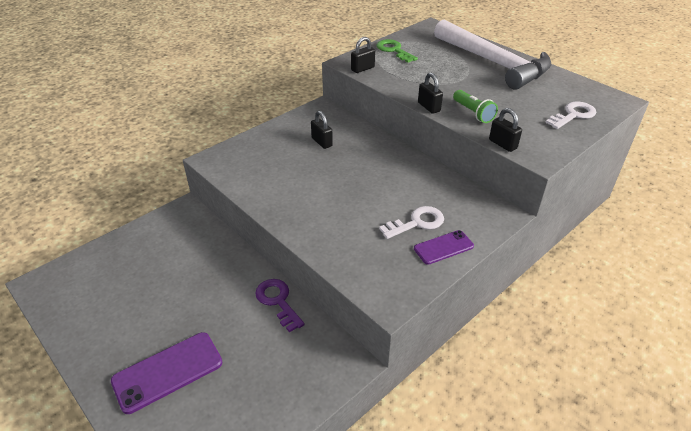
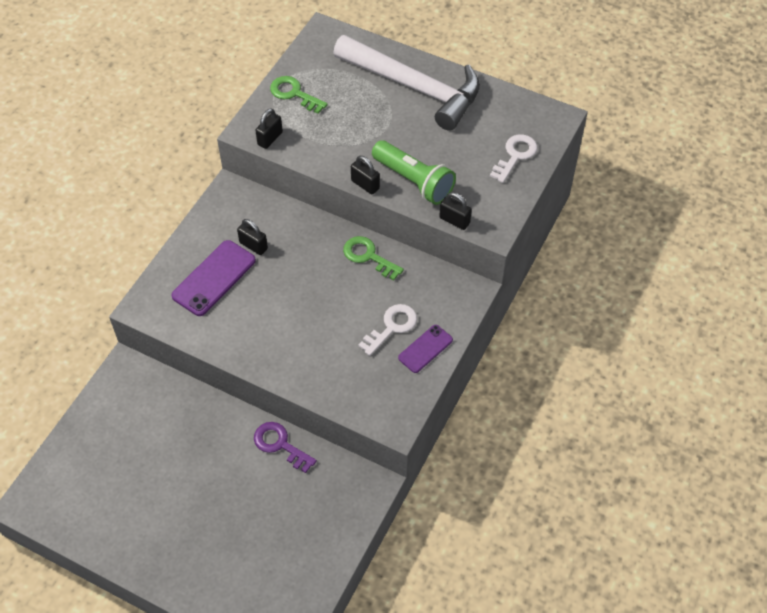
camera: 20 degrees left, 15 degrees up
purple phone [111,332,222,414] -> purple phone moved to [171,240,256,316]
green flashlight [453,90,498,123] -> green flashlight [372,140,456,205], size x1.60
none -> green key [343,236,404,280]

